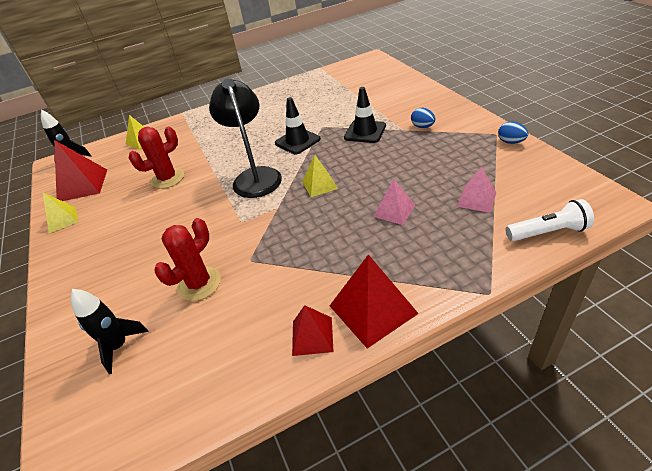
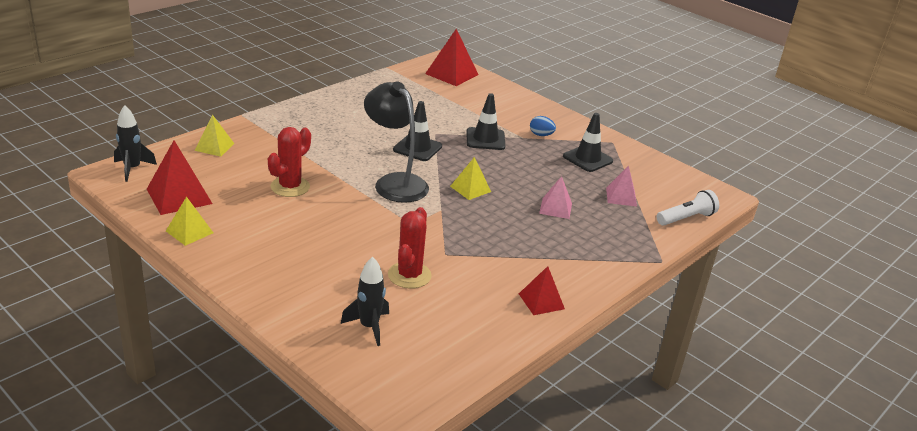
camera: 30 degrees left, 10 degrees down
red pyramid [330,254,419,349] -> red pyramid moved to [425,29,478,86]
blue egg [498,121,528,144] -> none
none -> black traffic cone [563,113,613,172]

